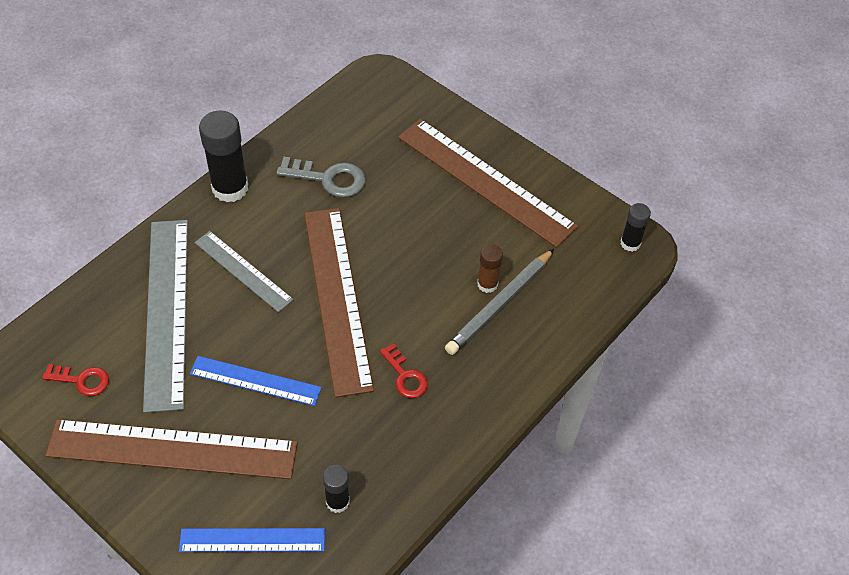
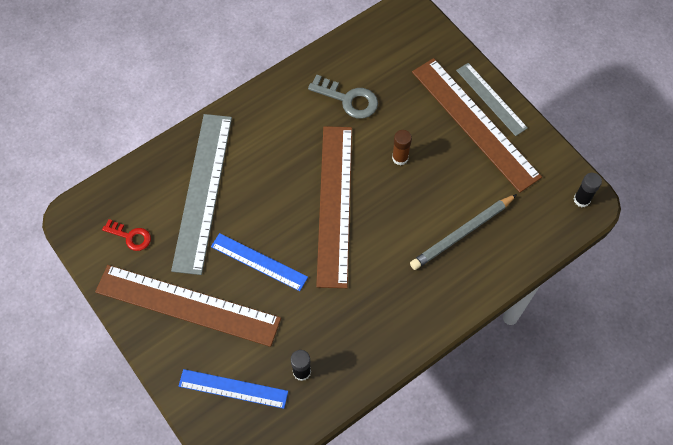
camera: 15 degrees right, 10 degrees up
grey ruler [195,231,294,312] -> grey ruler moved to [456,63,528,136]
black glue stick [199,111,248,202] -> none
red key [380,343,428,398] -> none
brown glue stick [477,244,503,293] -> brown glue stick moved to [392,130,412,165]

